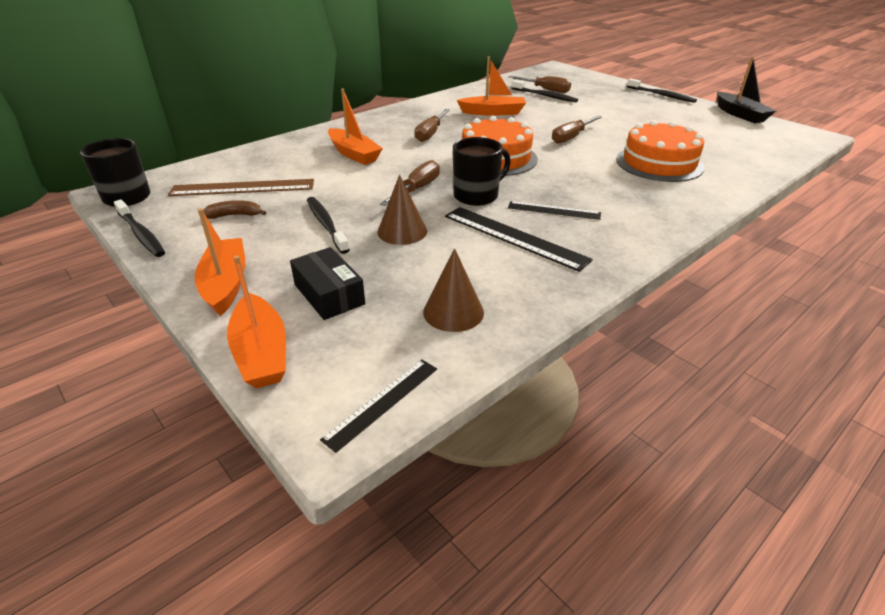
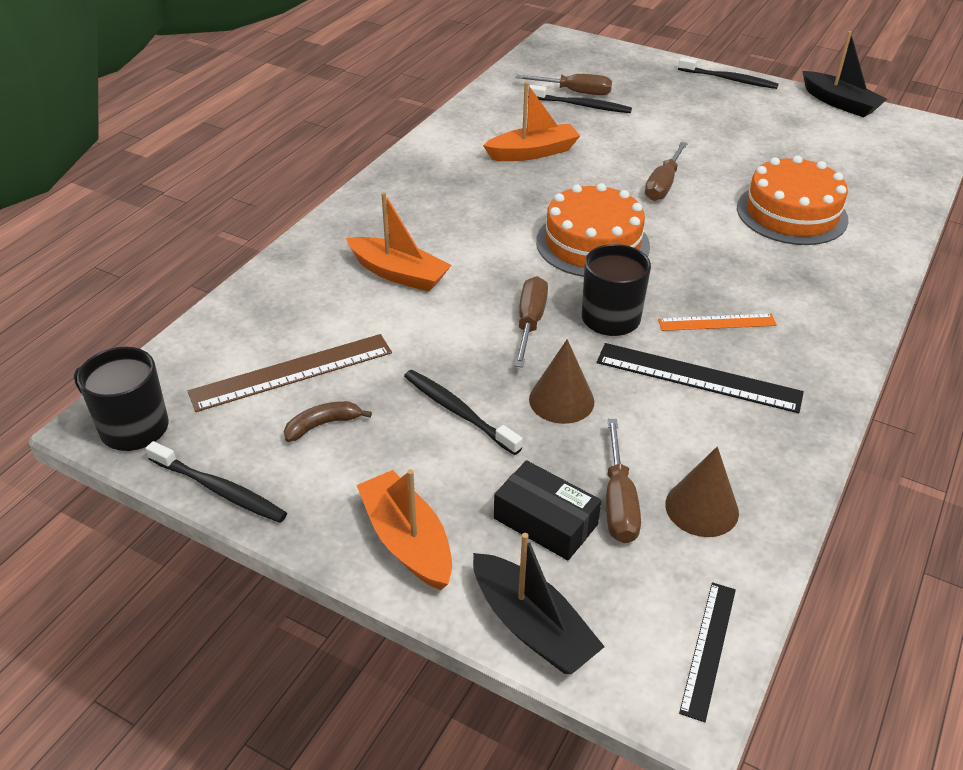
camera: 20 degrees left, 5 degrees up
orange boat [227,256,286,389] -> black boat [473,533,605,674]
brown screwdriver [415,109,450,142] -> brown screwdriver moved to [606,419,641,543]
black ruler [508,201,601,220] -> orange ruler [658,314,777,331]

